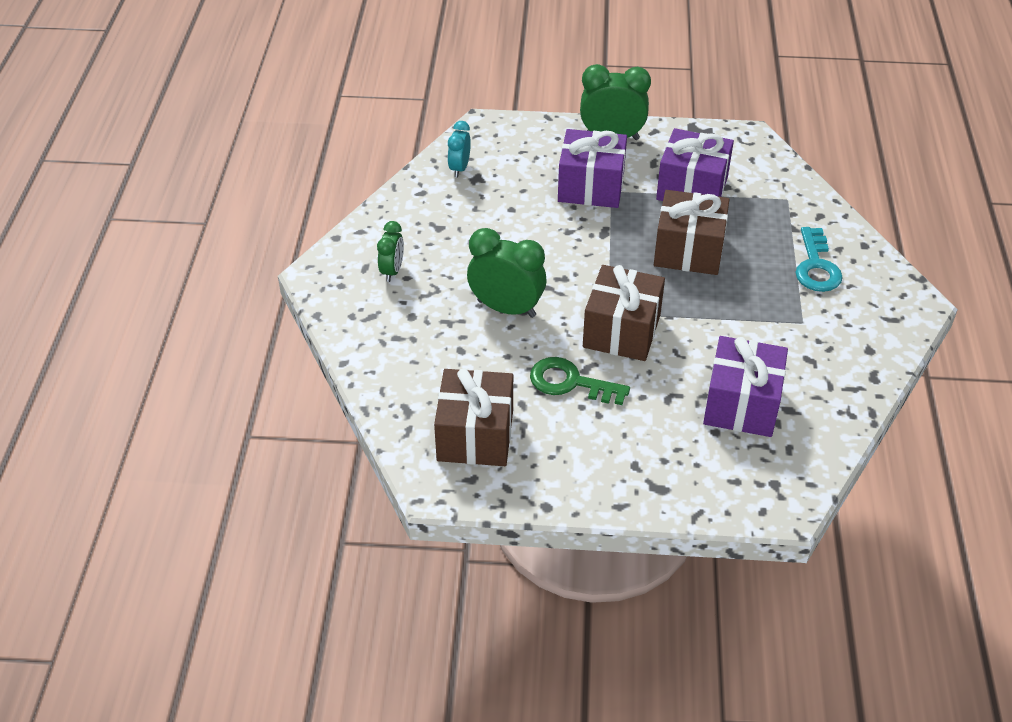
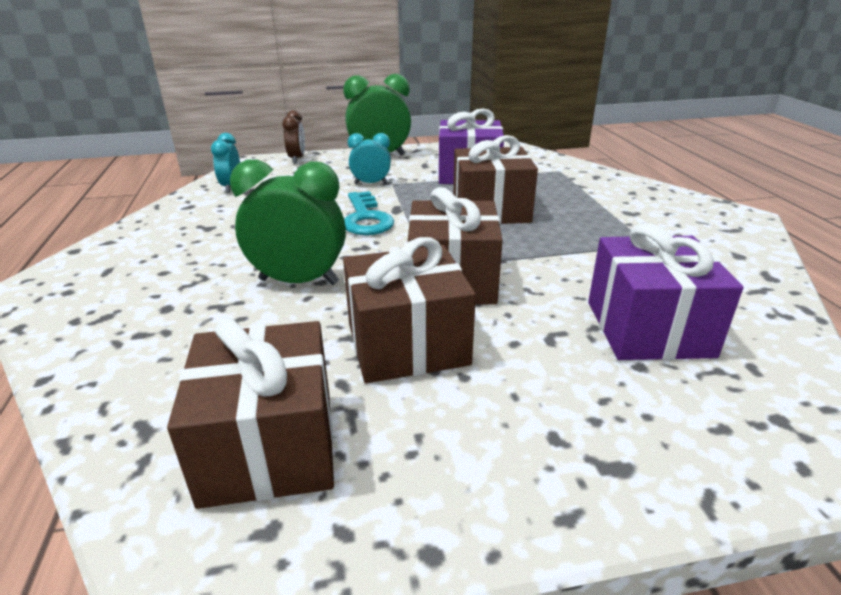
camera: 15 degrees left, 15 degrees down
green clock [377,221,404,282] -> none
green key [530,357,630,405] -> brown gift [343,237,476,383]
purple gift [558,129,627,208] -> turquoise clock [348,133,391,184]
turquoise key [795,227,843,292] -> turquoise key moved to [344,191,394,235]
none -> brown clock [282,110,305,163]

